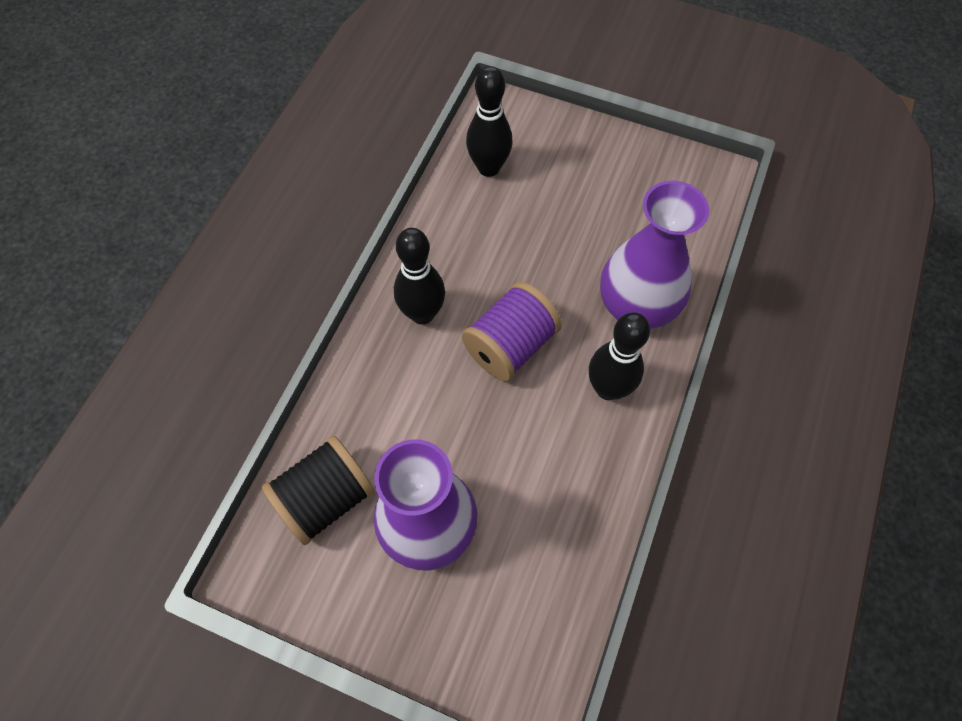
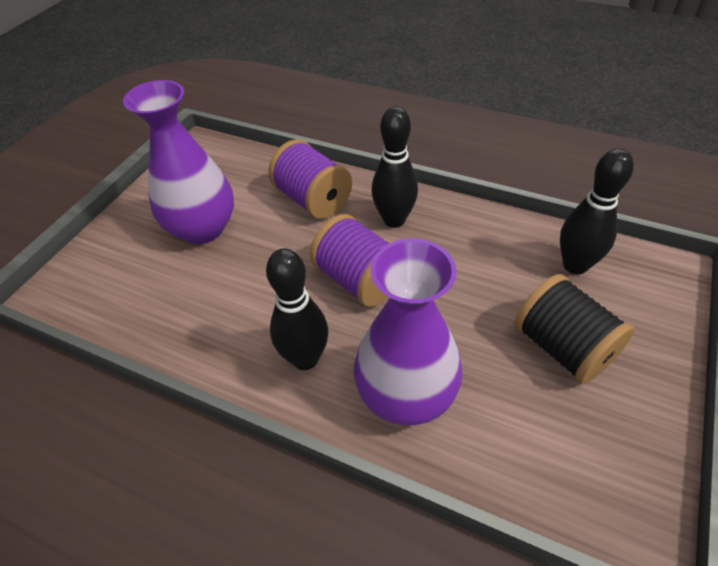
camera: 95 degrees right, 15 degrees down
black spool [262,435,375,545] -> black spool moved to [515,274,635,384]
none -> purple spool [268,139,352,219]

